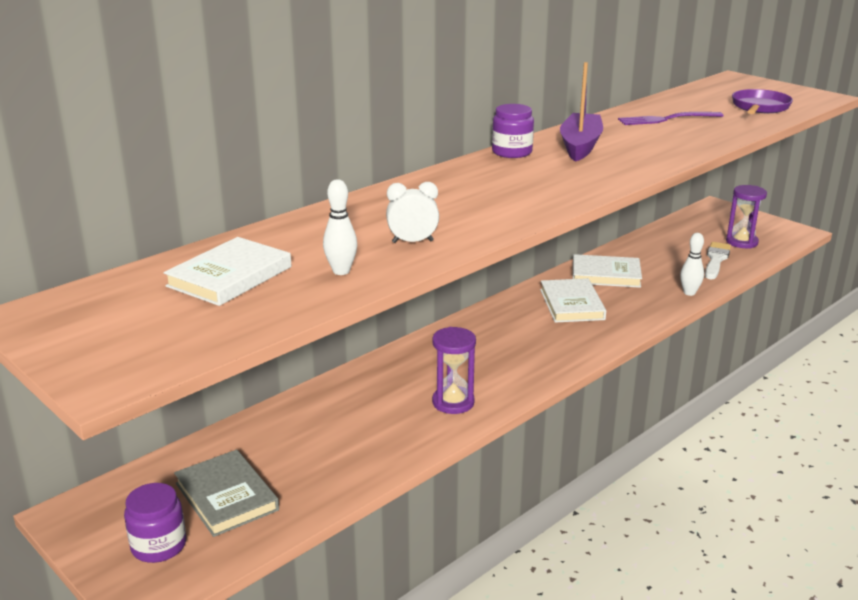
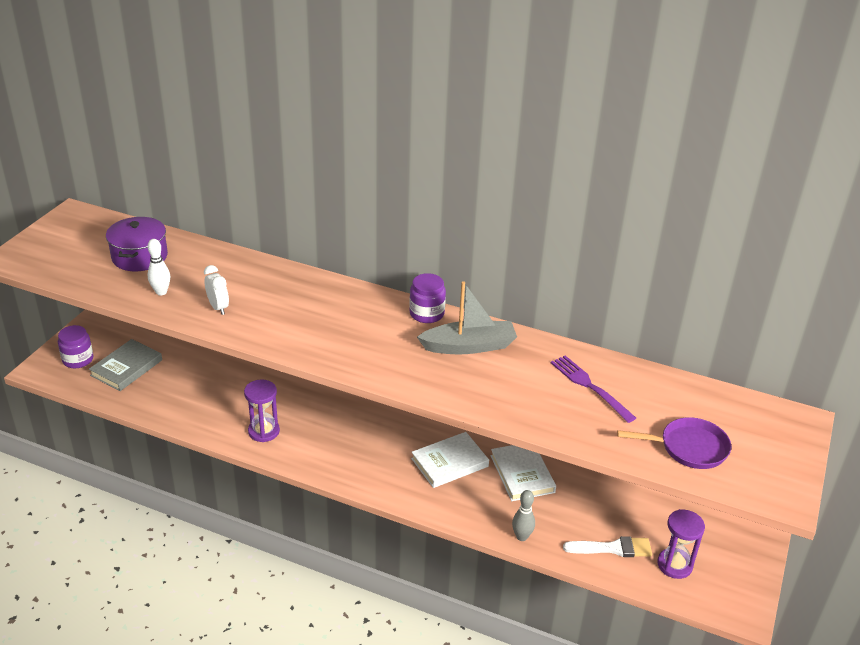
camera: 65 degrees right, 10 degrees up
white book [164,237,292,306] -> purple pot [106,217,168,271]
purple boat [560,62,603,162] -> grey boat [417,281,517,354]
white bowling pin [680,233,704,296] -> grey bowling pin [512,490,535,541]

